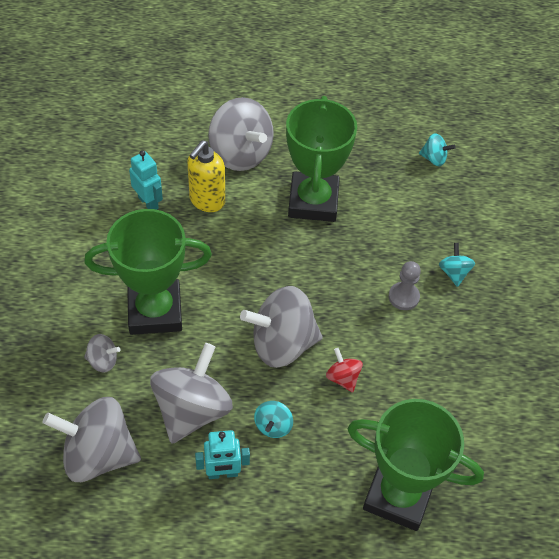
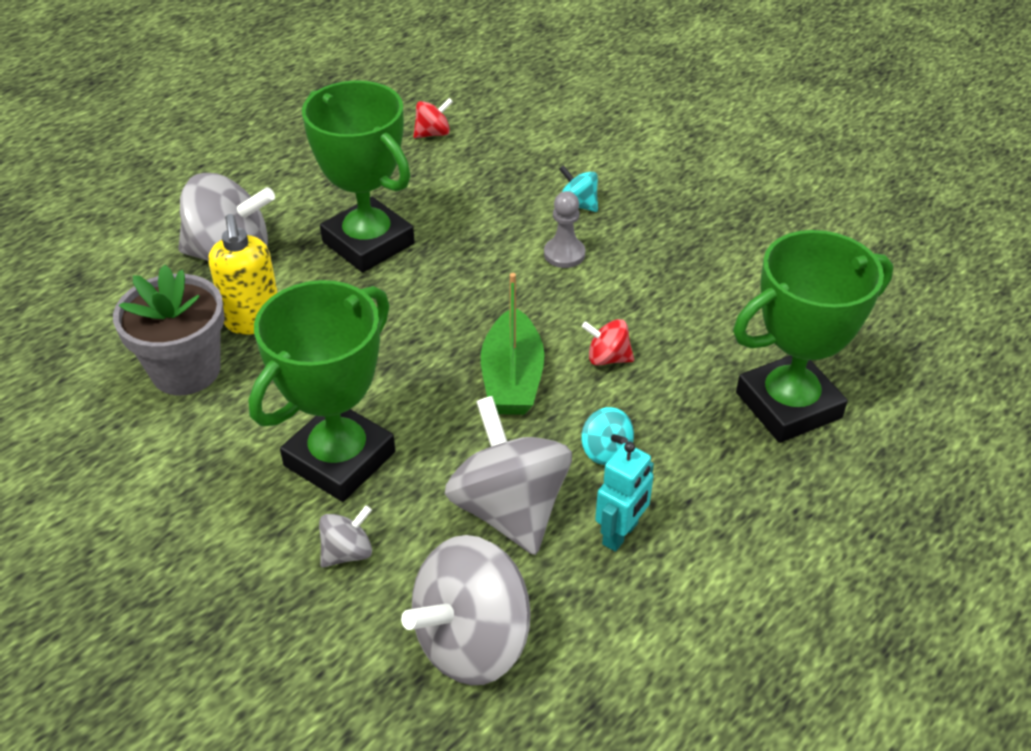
camera: 45 degrees left, 10 degrees down
turquoise robot [129,150,163,210] -> grey flower pot [113,265,225,395]
grey spinning top [240,286,323,368] -> green boat [481,273,545,415]
turquoise spinning top [419,133,456,166] -> red spinning top [413,98,453,139]

